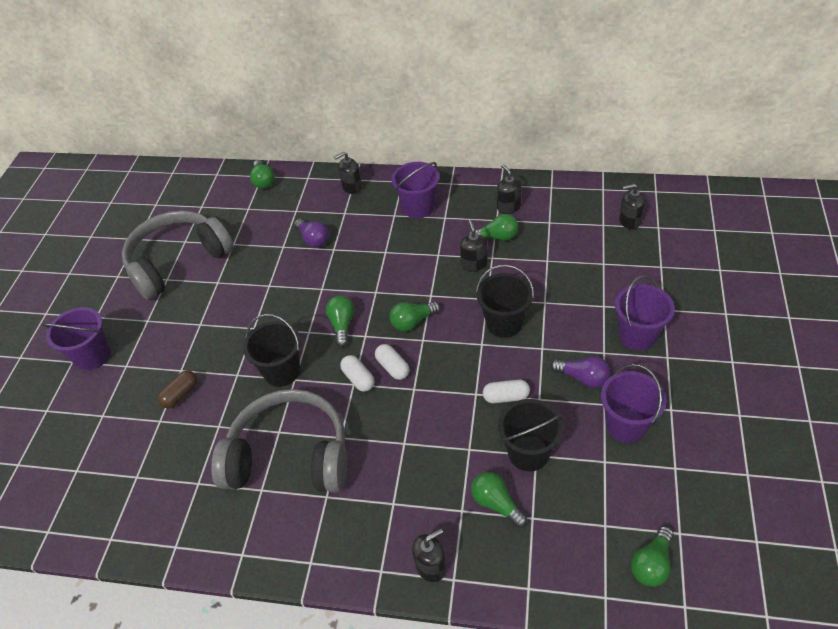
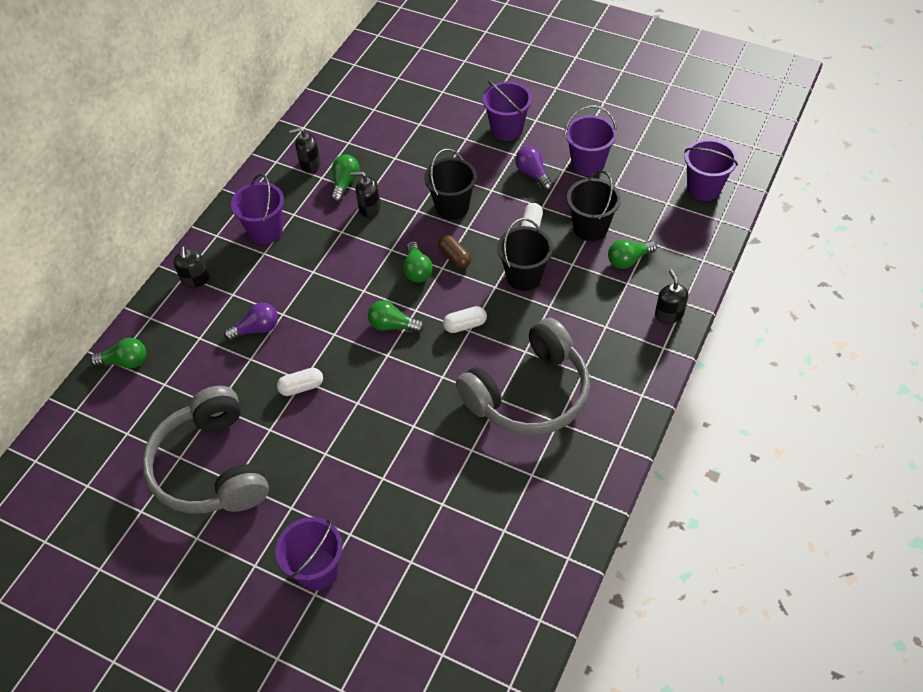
camera: 75 degrees left, 5 degrees up
brown capsule [158,370,197,408] -> brown capsule moved to [438,235,471,268]
grey headphones [211,389,347,493] -> grey headphones turned 150 degrees counterclockwise [456,318,590,435]
black bucket [243,314,300,387] -> black bucket moved to [497,218,553,291]
white capsule [375,344,410,380] -> white capsule moved to [277,368,323,396]
purple light bulb [551,356,610,388] -> purple light bulb turned 75 degrees counterclockwise [515,146,553,190]
black soap dispenser [619,184,645,230] -> none
green light bulb [631,526,674,587] -> purple bucket [684,139,738,201]

